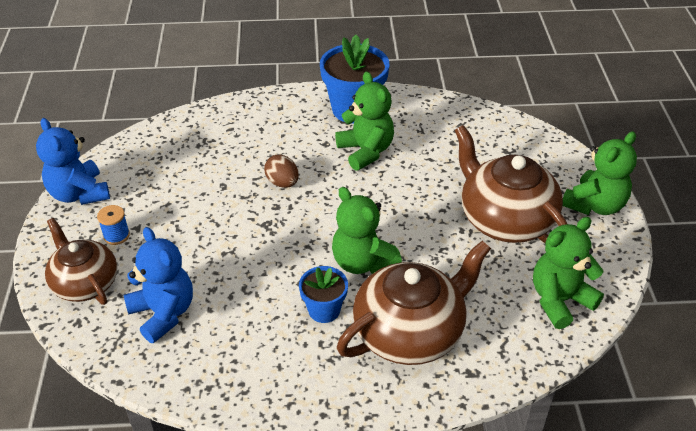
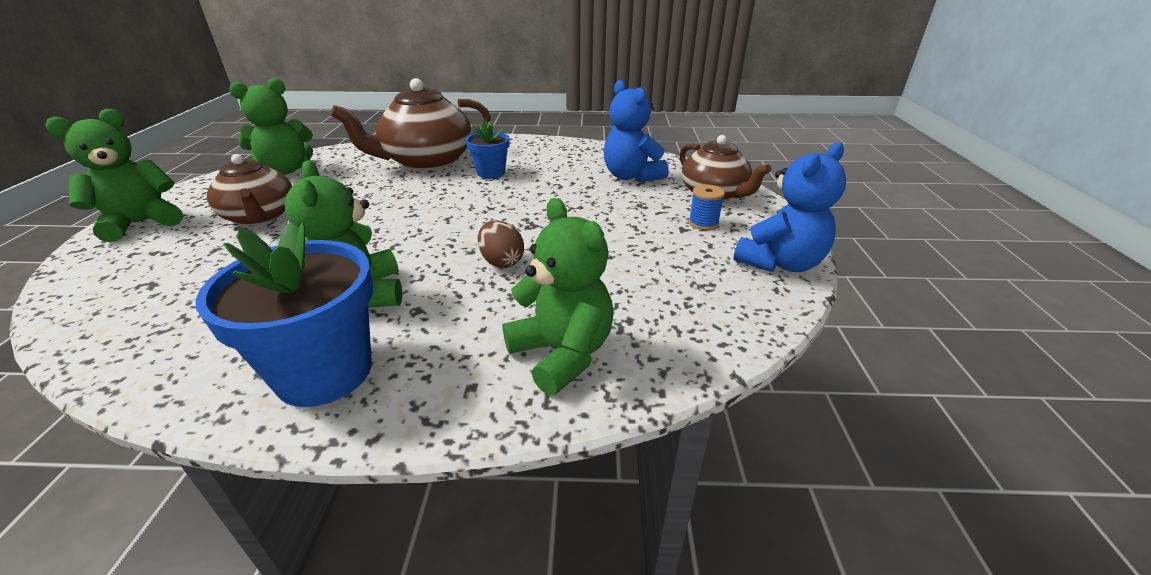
camera: 175 degrees left, 10 degrees down
blue teddy bear [36,118,110,205] -> blue teddy bear turned 75 degrees clockwise [734,142,846,272]
green teddy bear [332,187,402,274] -> green teddy bear moved to [502,198,613,395]
brown teapot [454,125,567,244] -> brown teapot [207,154,292,226], size x0.66

